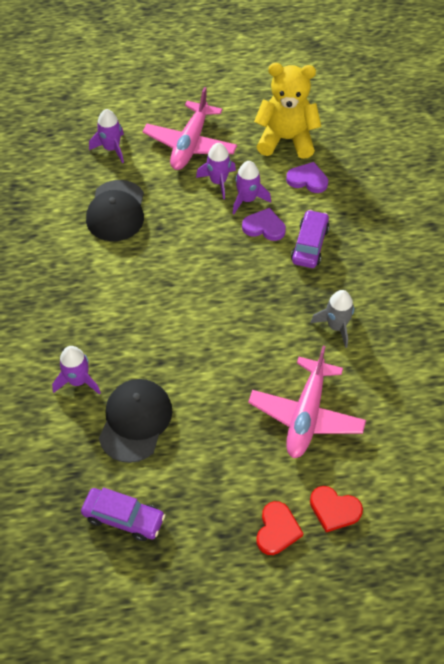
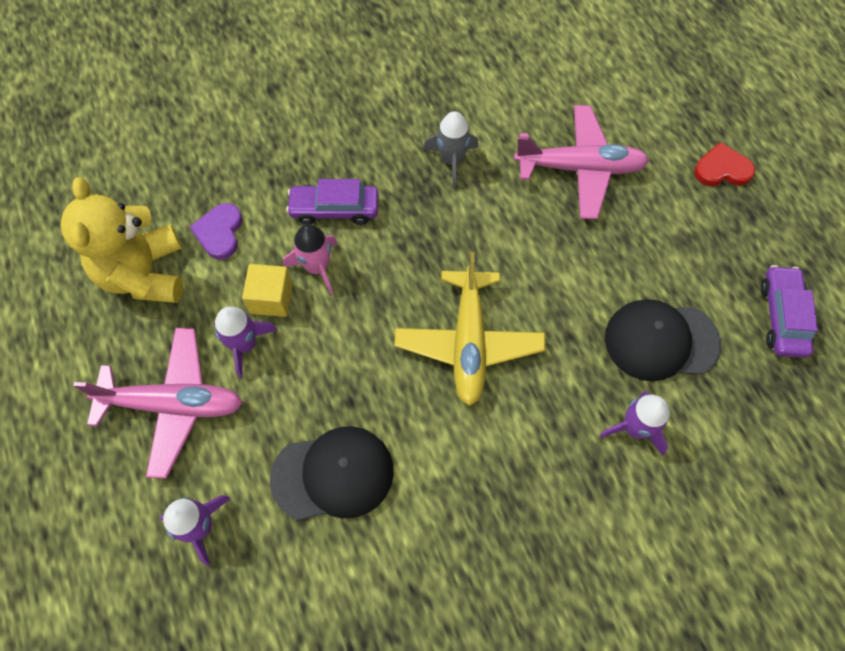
camera: 105 degrees left, 10 degrees up
purple rocket [232,161,271,214] -> yellow cube [242,264,293,317]
purple heart [242,208,286,241] -> pink rocket [283,224,337,294]
red heart [310,486,363,532] -> none
none -> yellow plane [394,252,546,406]

